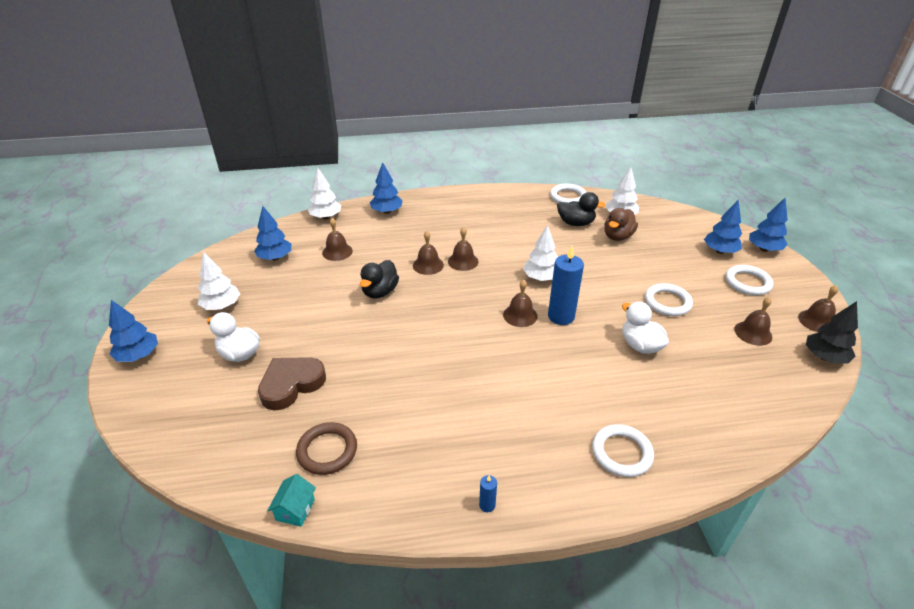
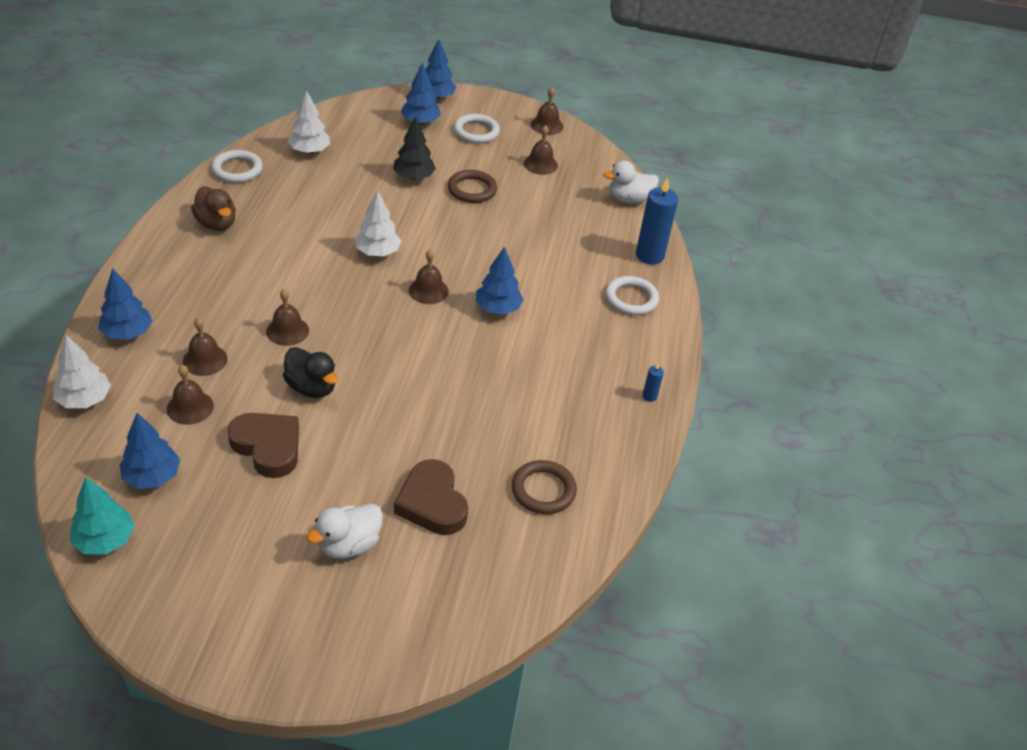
camera: 75 degrees left, 5 degrees up
blue tree [109,300,158,362] -> blue tree moved to [476,247,524,315]
white tree [198,252,240,310] -> none
turquoise house [267,474,316,527] -> none
brown bell [448,227,478,271] -> brown bell moved to [183,318,228,376]
blue candle [548,246,584,325] -> blue candle moved to [636,178,678,264]
black duck [557,192,605,226] -> none
brown duck [604,208,638,241] -> brown duck moved to [191,186,236,231]
white duck [622,302,669,354] -> white duck moved to [603,161,659,203]
white ring [645,283,693,316] -> brown ring [448,170,497,203]
black tree [806,301,858,364] -> black tree moved to [393,116,436,180]
none -> turquoise tree [70,477,135,555]
none -> brown heart [228,413,299,478]

